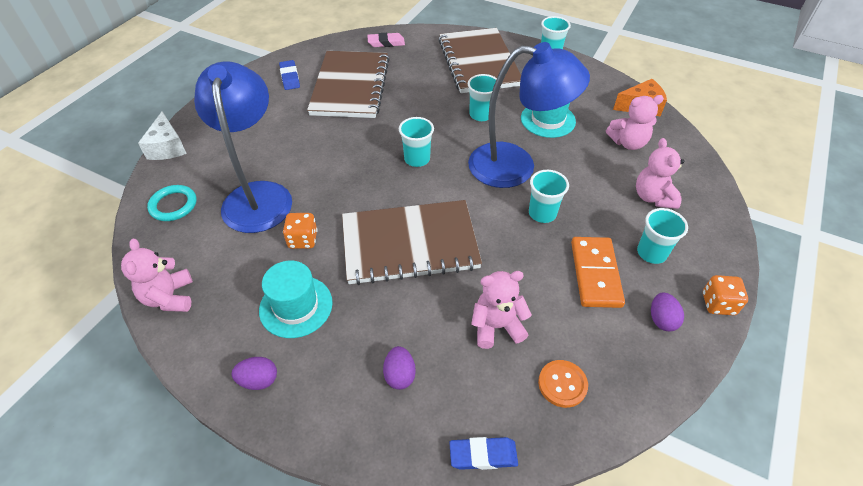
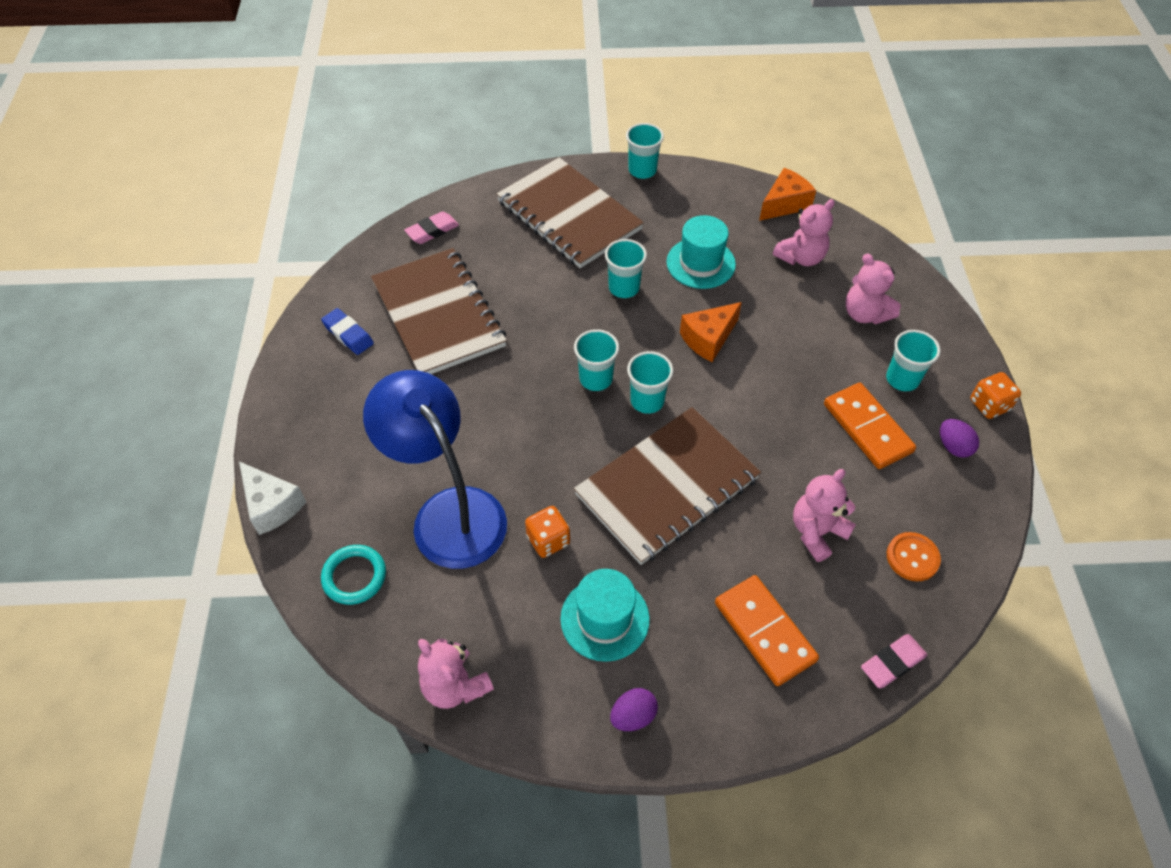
camera: 30 degrees left, 5 degrees up
purple egg [383,346,416,390] -> orange domino [715,575,819,686]
blue eraser [449,437,518,470] -> pink eraser [861,634,927,688]
blue lamp [468,42,590,188] -> orange cheese [680,302,742,362]
turquoise cup [529,170,569,223] -> turquoise cup moved to [627,351,673,414]

